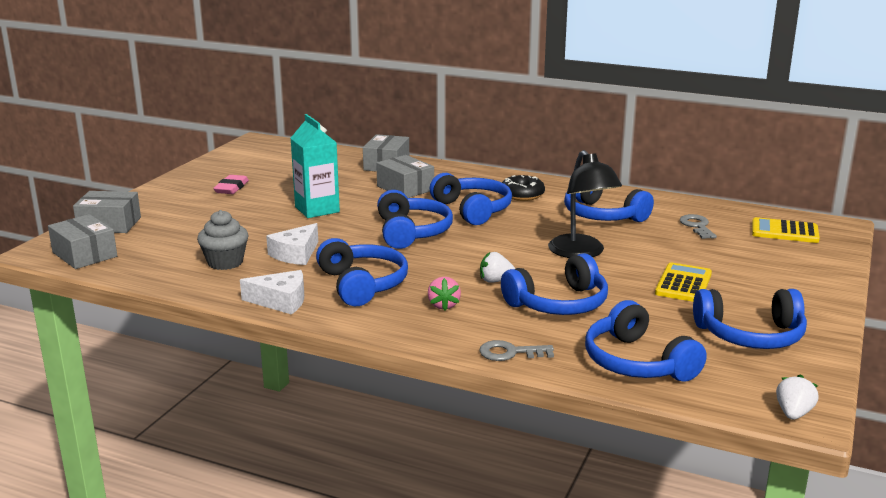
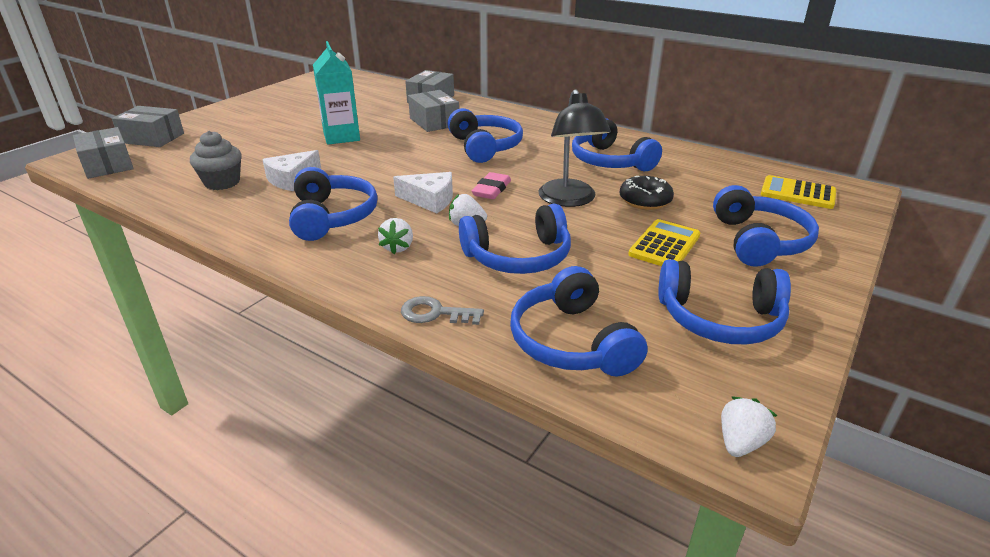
camera: 10 degrees right, 10 degrees up
pink eraser [213,175,249,194] -> pink eraser moved to [471,172,511,199]
white cheese [240,270,304,315] -> white cheese moved to [393,172,453,213]
blue headphones [377,190,453,249] -> blue headphones moved to [713,185,819,267]
pink strawberry [428,277,461,311] -> white strawberry [378,218,413,254]
black donut [502,175,545,201] -> black donut moved to [620,176,674,210]
grey key [680,214,717,239] -> none

